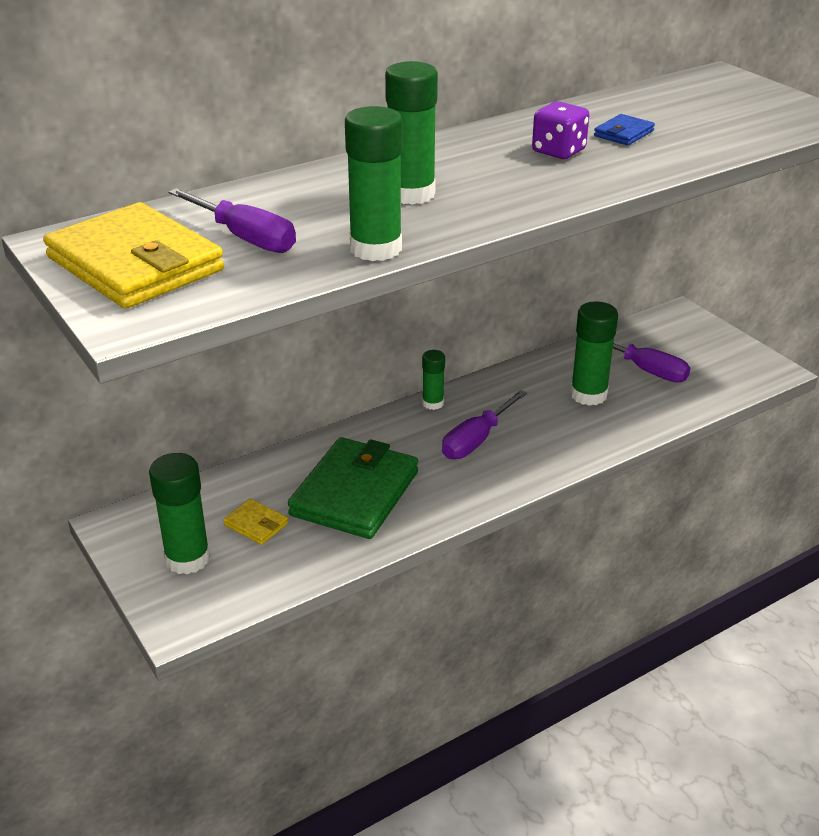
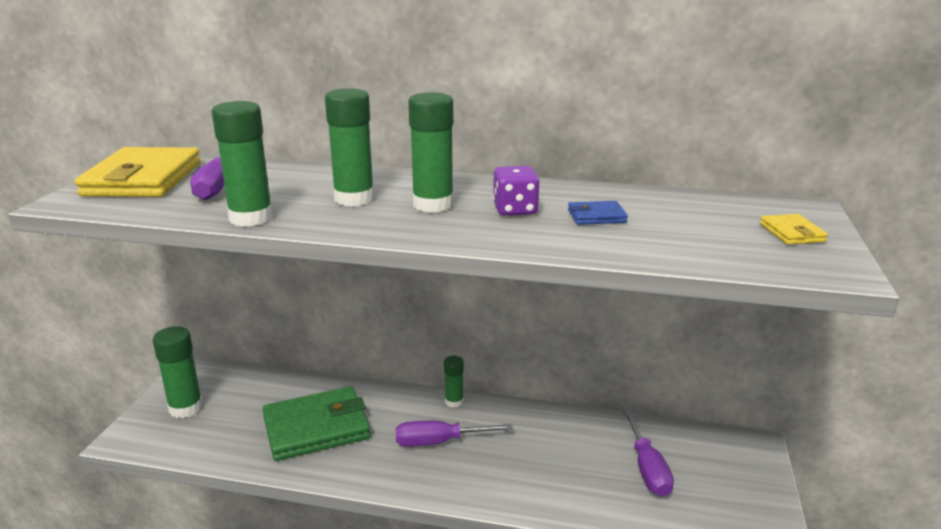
camera: 45 degrees right, 10 degrees down
yellow wallet [223,498,288,545] -> yellow wallet moved to [760,214,828,245]
green glue stick [570,301,618,406] -> green glue stick moved to [408,92,454,213]

